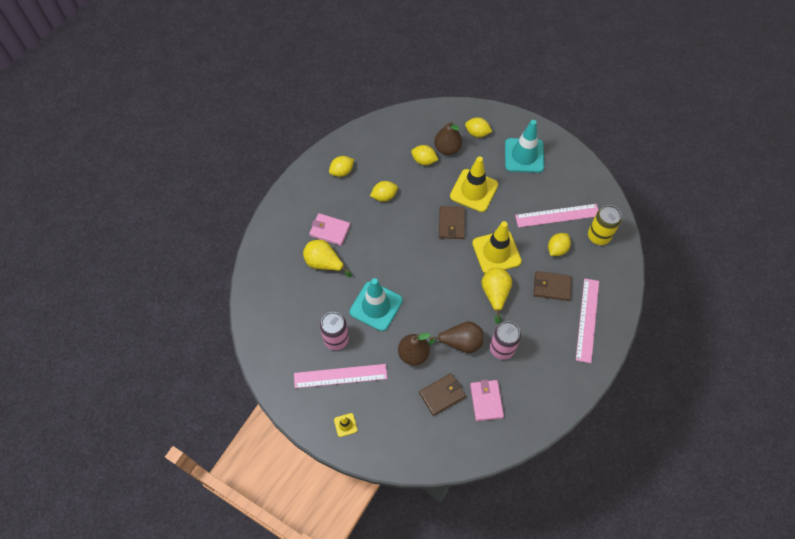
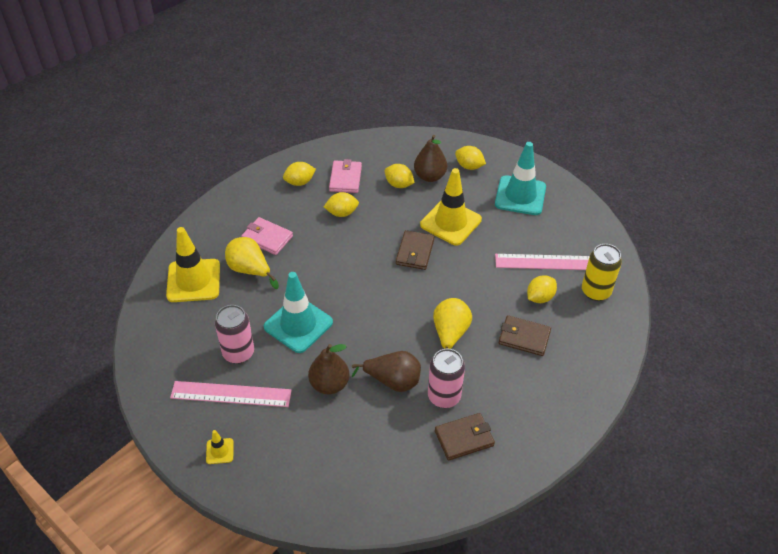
camera: 10 degrees right, 15 degrees down
brown wallet [419,373,466,416] -> brown wallet moved to [435,413,495,461]
pink wallet [470,379,504,421] -> pink wallet moved to [329,159,362,193]
yellow traffic cone [472,221,522,273] -> yellow traffic cone moved to [166,227,220,302]
pink ruler [576,278,599,363] -> none

